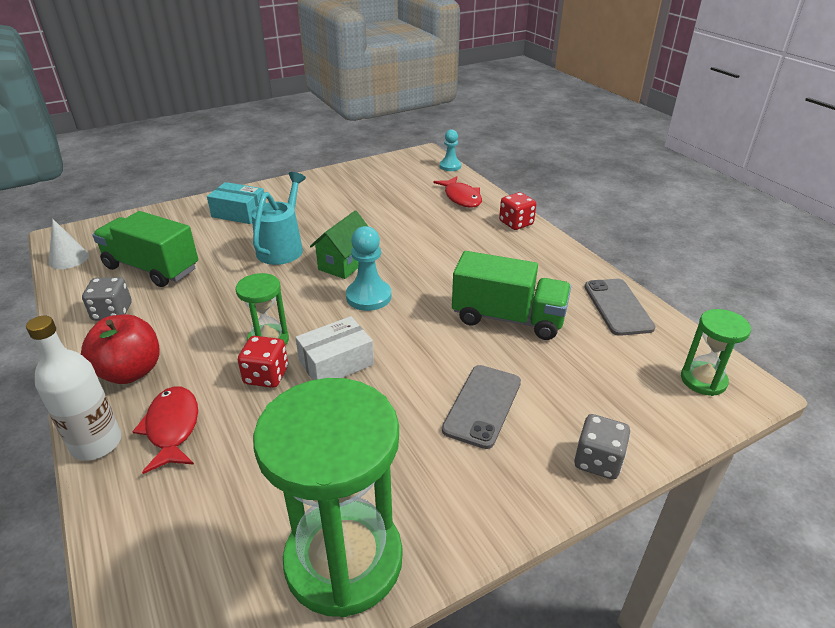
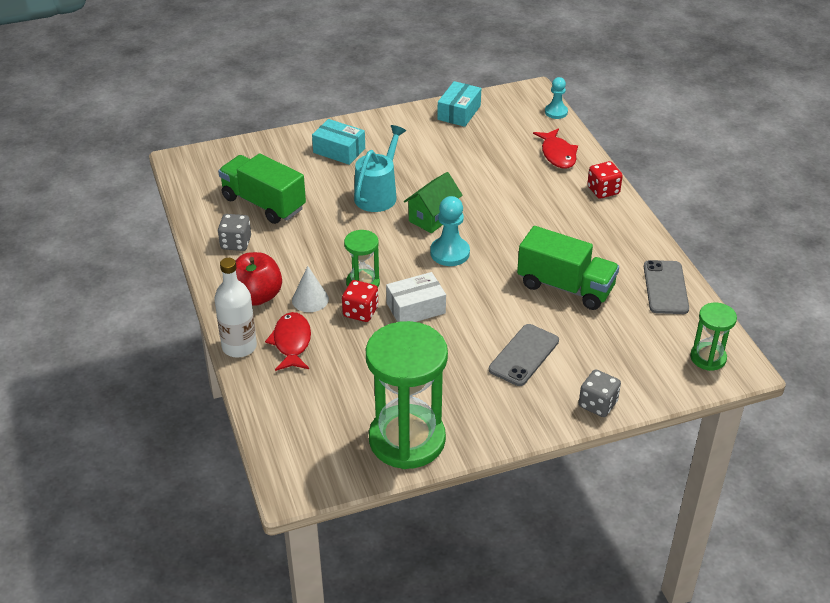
camera: 10 degrees right, 5 degrees up
white cone [49,219,89,269] -> white cone moved to [292,266,329,312]
none -> turquoise box [437,81,481,127]

